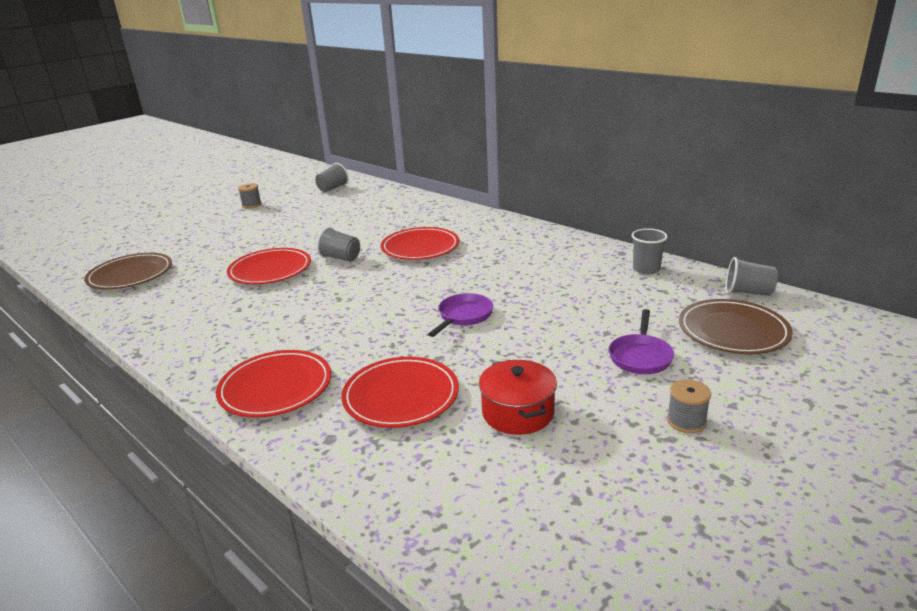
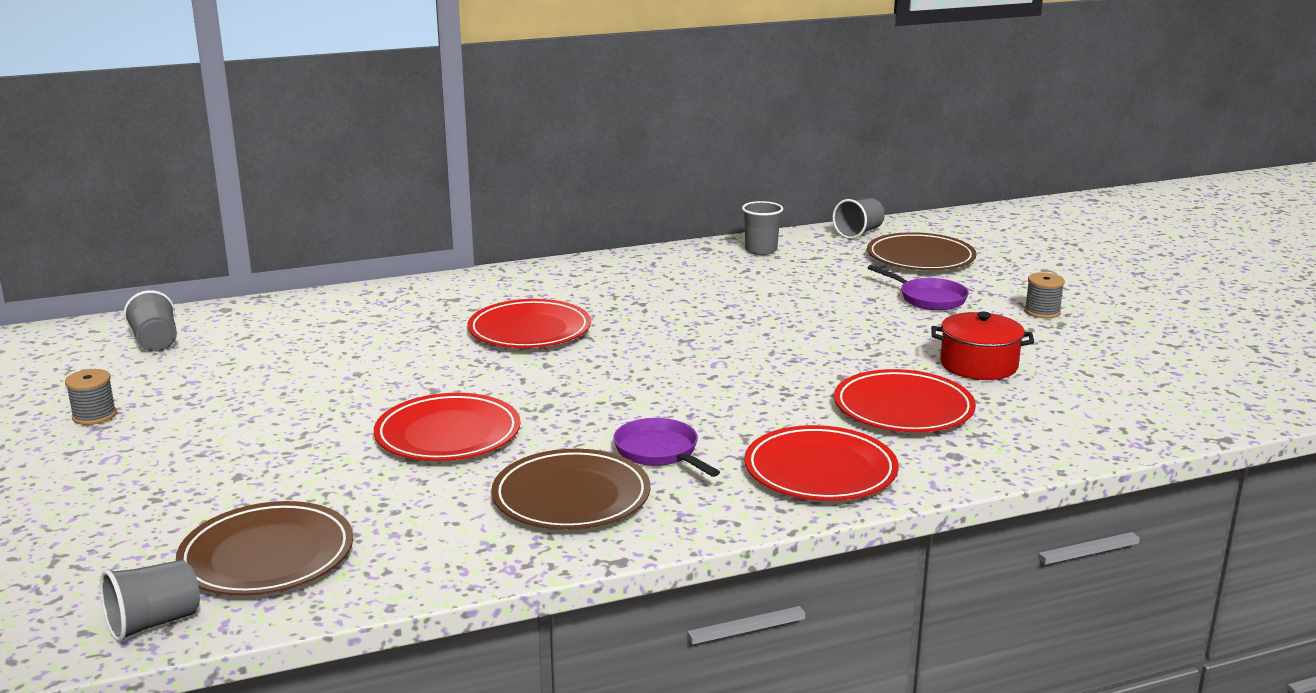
camera: 65 degrees left, 5 degrees down
grey cup [317,227,360,261] -> grey cup moved to [100,560,200,642]
purple pan [428,293,493,337] -> purple pan moved to [613,418,720,477]
none -> brown plate [491,449,651,530]

